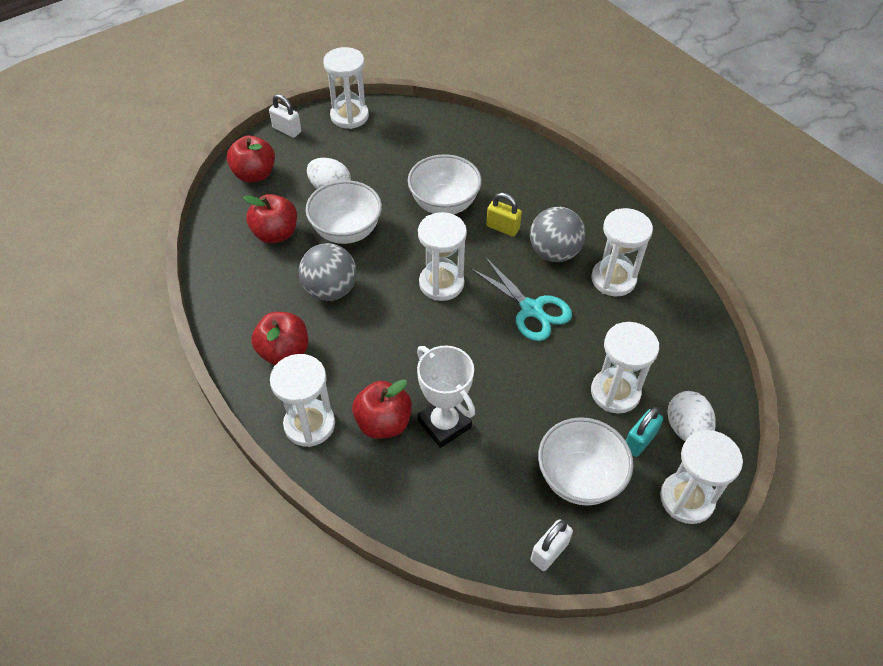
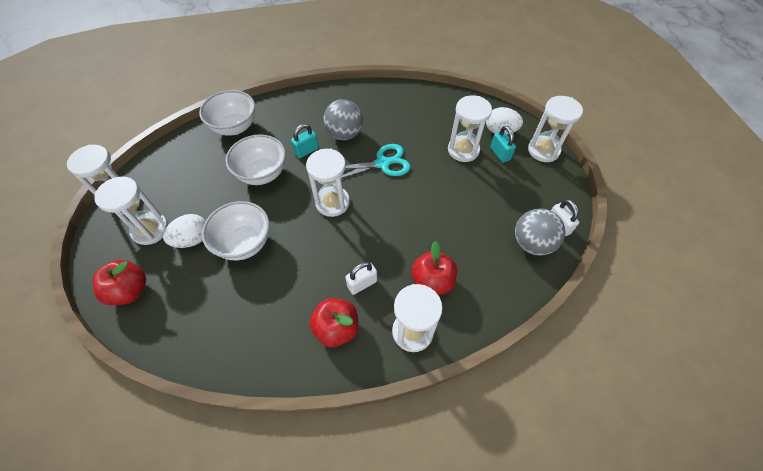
camera: 65 degrees left, 5 degrees up
red apple [243,194,297,243] -> none
white padlock [269,94,301,138] -> white padlock moved to [346,262,377,295]
grey ball [299,243,357,301] -> grey ball moved to [515,208,566,256]
white trophy [417,346,475,448] -> none
yellow padlock [486,193,522,237] -> turquoise padlock [291,124,319,158]
white bowl [538,417,633,506] -> white bowl moved to [199,90,255,136]
white hourglass [591,208,653,296] -> white hourglass moved to [94,176,169,245]

